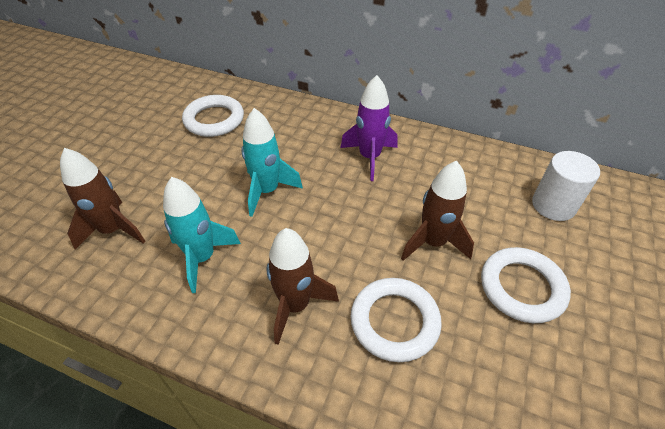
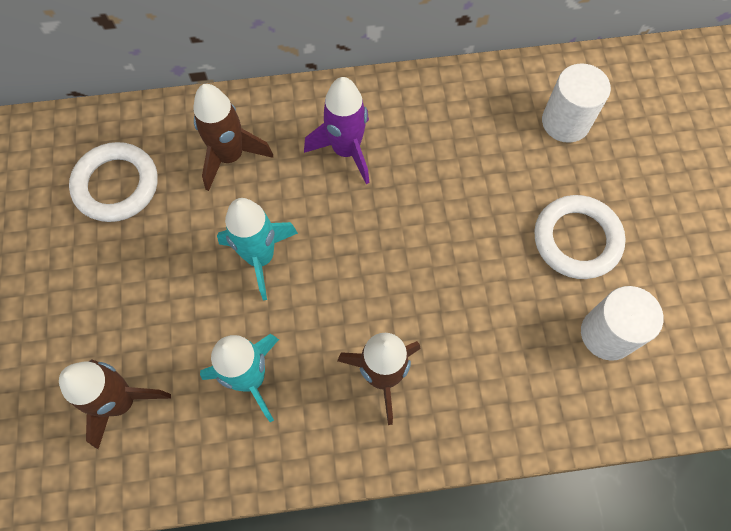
camera: 30 degrees left, 20 degrees up
white ring [351,278,442,362] -> none
brown rocket [401,161,474,261] -> brown rocket moved to [193,84,273,191]
none -> white cylinder [581,286,663,361]

